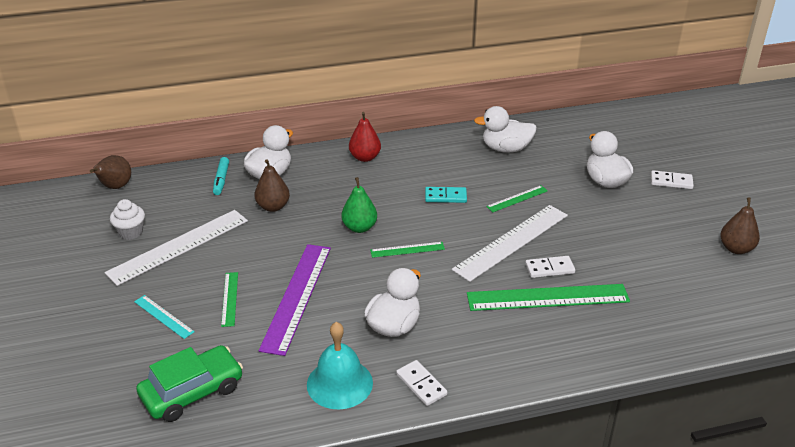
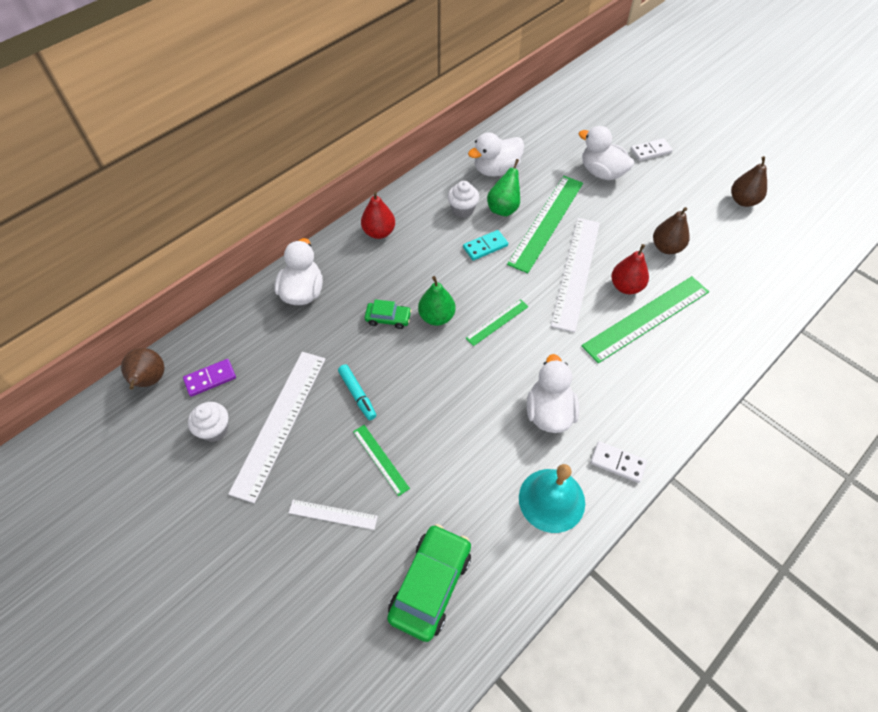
camera: 30 degrees left, 20 degrees up
turquoise ruler [134,295,195,339] -> white ruler [289,500,378,530]
turquoise marker [213,157,229,195] -> turquoise marker moved to [338,364,376,420]
brown pear [254,159,290,212] -> brown pear moved to [653,207,690,254]
purple ruler [259,244,331,356] -> none
green ruler [486,185,548,212] -> green ruler [507,176,583,273], size x2.04
white domino [525,256,575,278] -> red pear [611,244,649,294]
none -> purple domino [183,359,236,397]
none -> green car [365,299,412,329]
none -> white cupcake [448,181,479,218]
none -> green pear [487,159,520,216]

